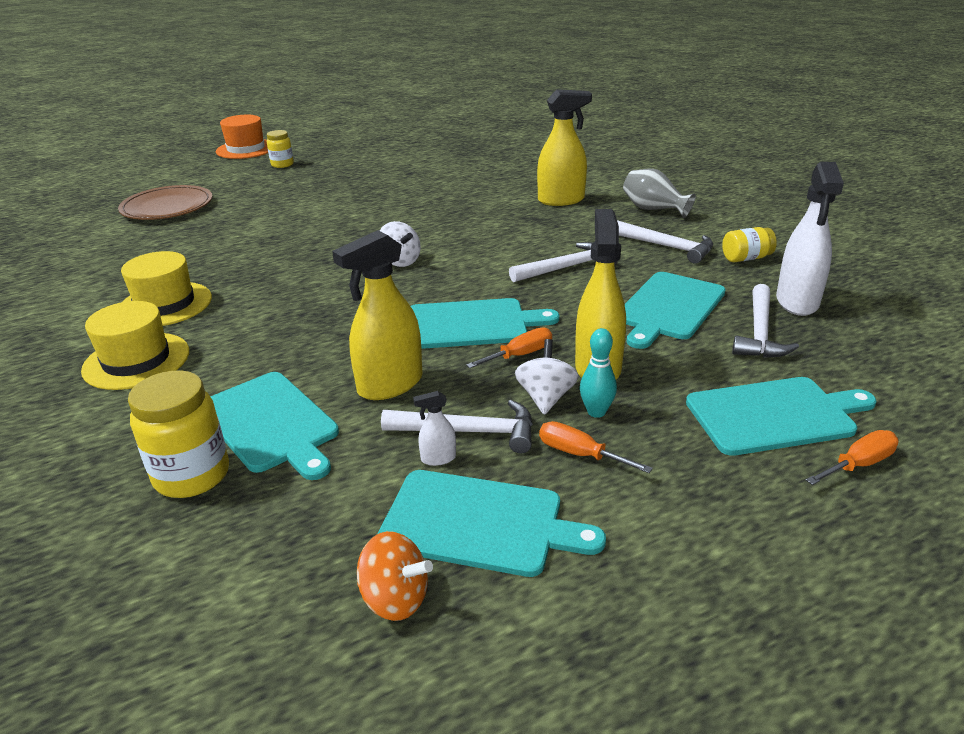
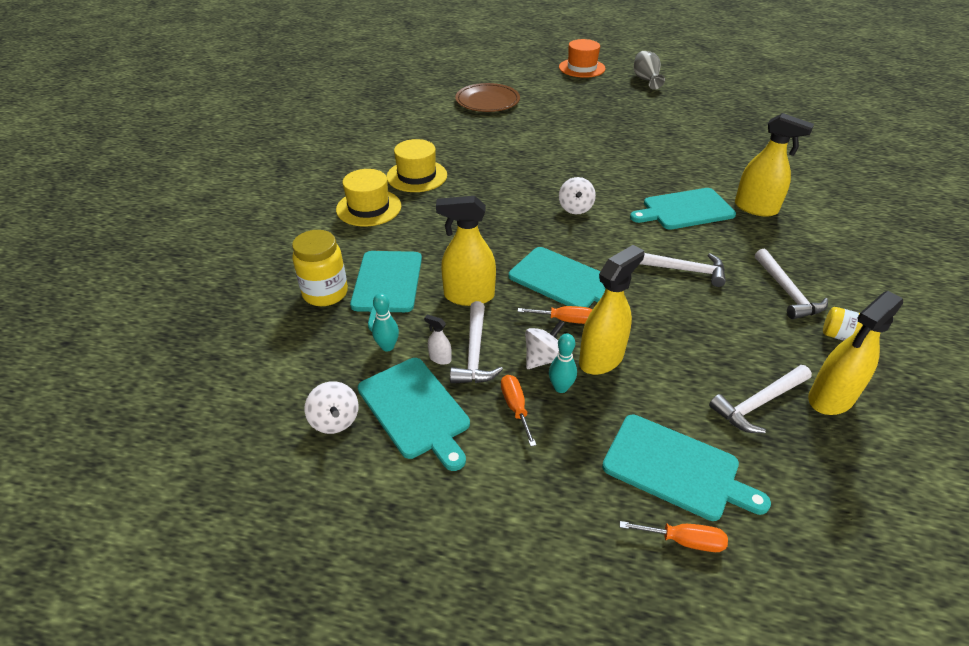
camera: 40 degrees right, 10 degrees up
yellow jar [267,130,294,168] -> none
orange spinning top [357,531,433,621] -> white spinning top [304,381,359,434]
white hammer [381,400,533,453] -> white hammer turned 45 degrees clockwise [450,301,503,383]
grey vase [623,168,696,218] -> grey vase moved to [634,51,665,90]
turquoise cutting board [625,272,726,349] -> turquoise cutting board moved to [630,188,736,229]
white spray bottle [776,162,844,316] -> yellow spray bottle [808,291,903,415]
none -> turquoise bowling pin [372,293,399,352]

